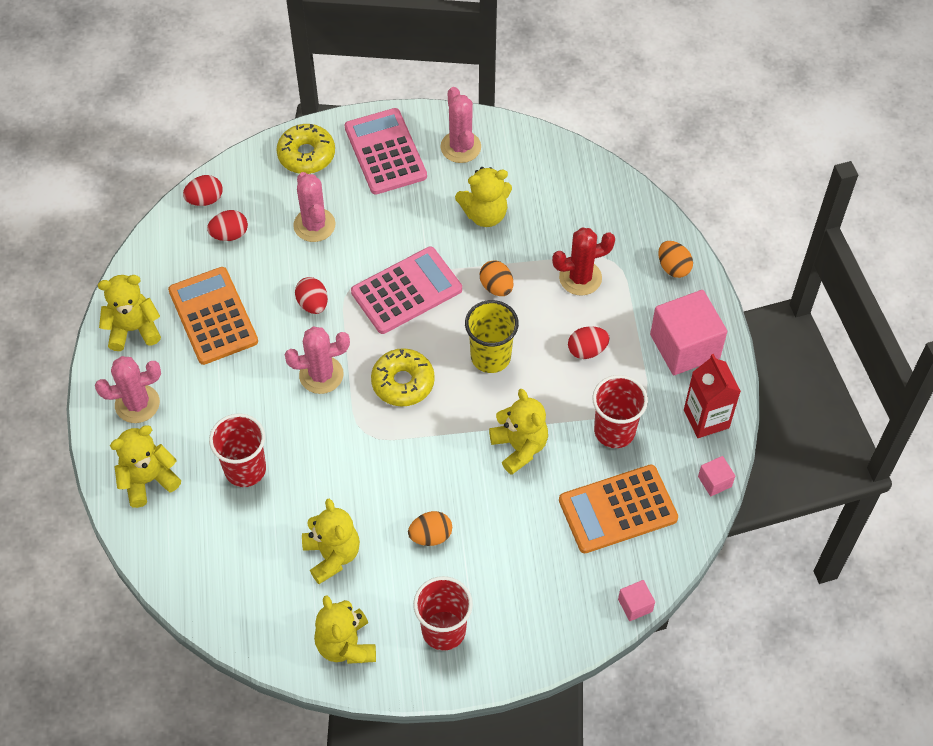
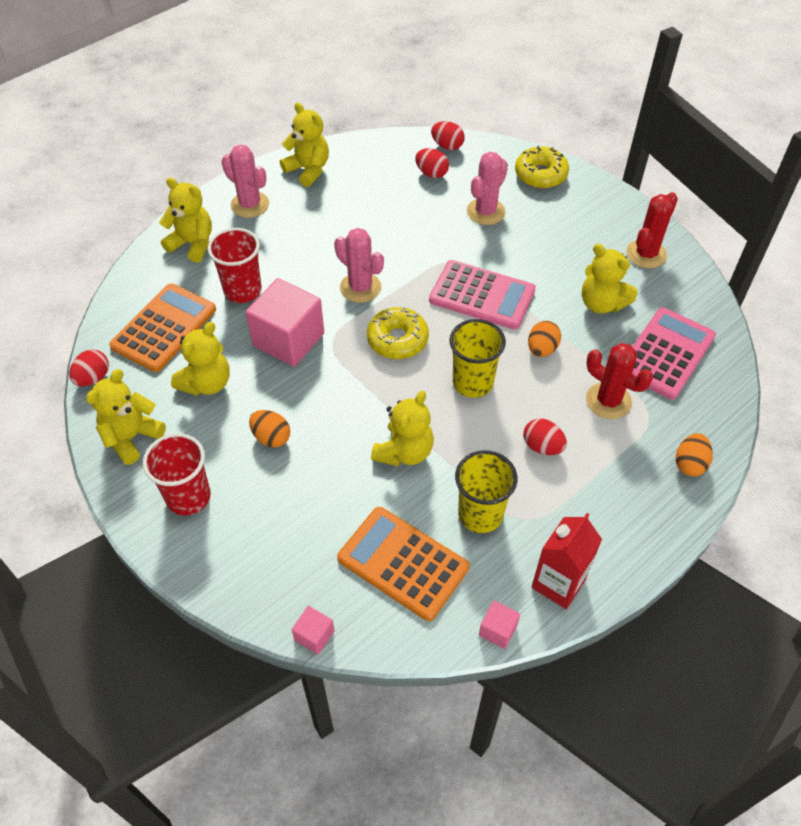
camera: 55 degrees right, 5 degrees down
orange calculator [168,267,258,365] -> orange calculator moved to [109,283,216,372]
red egg [295,277,328,314] -> red egg moved to [69,349,109,386]
pink calculator [345,108,427,195] -> pink calculator moved to [632,307,716,399]
pink cactus [440,87,481,163] -> red cactus [626,192,678,268]
red cup [592,375,648,448] -> yellow cup [455,450,518,533]
pink cube [650,290,727,375] -> pink cube moved to [246,278,324,367]

